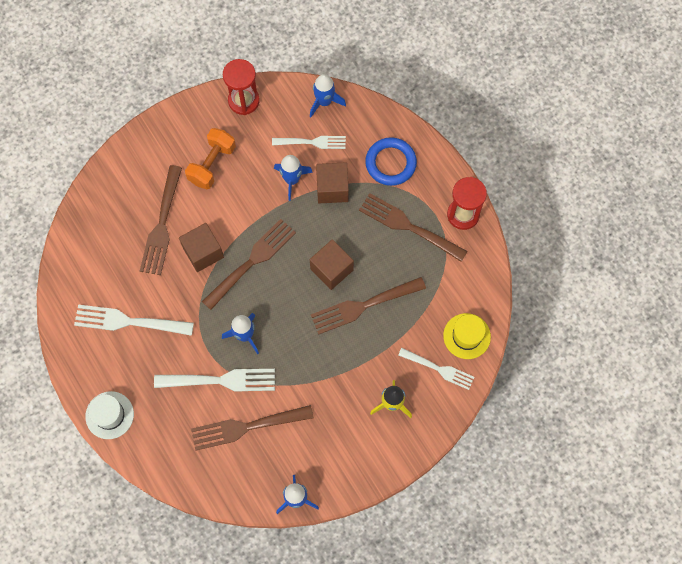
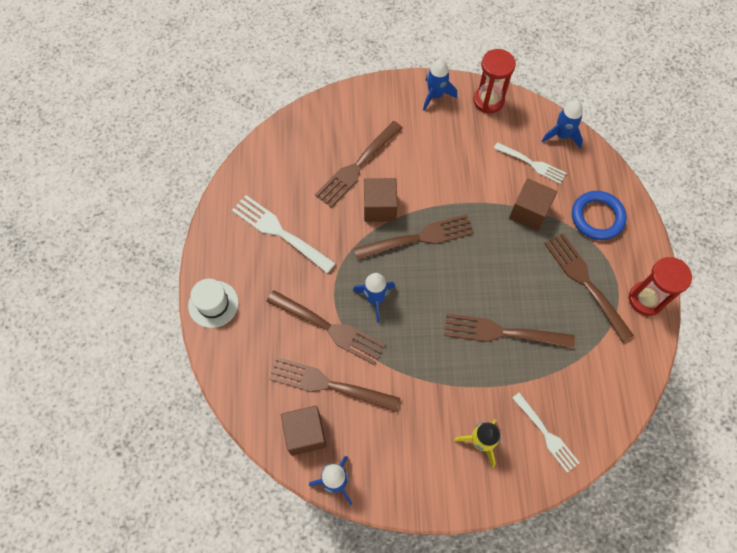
camera: 30 degrees right, 5 degrees down
white fork [154,369,275,392] -> brown fork [266,290,385,365]
orange dumbbell [185,128,236,189] -> none
blue rocket [274,155,313,201] -> blue rocket moved to [423,59,457,111]
brown cube [310,239,354,290] -> brown cube moved to [281,405,327,456]
yellow hat [443,313,491,359] -> none

